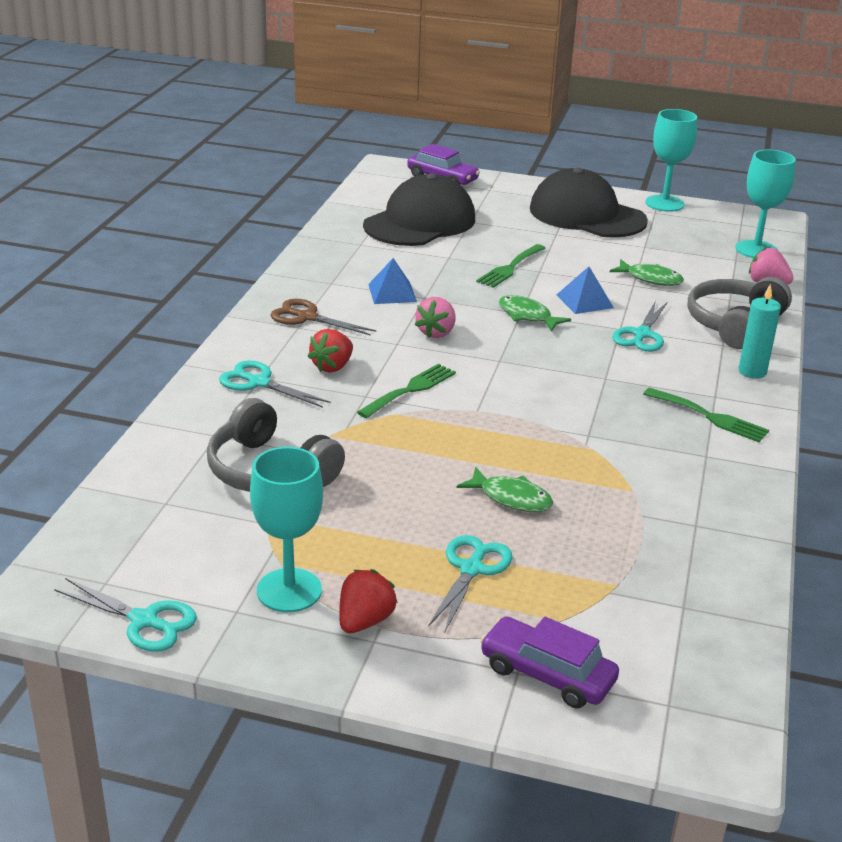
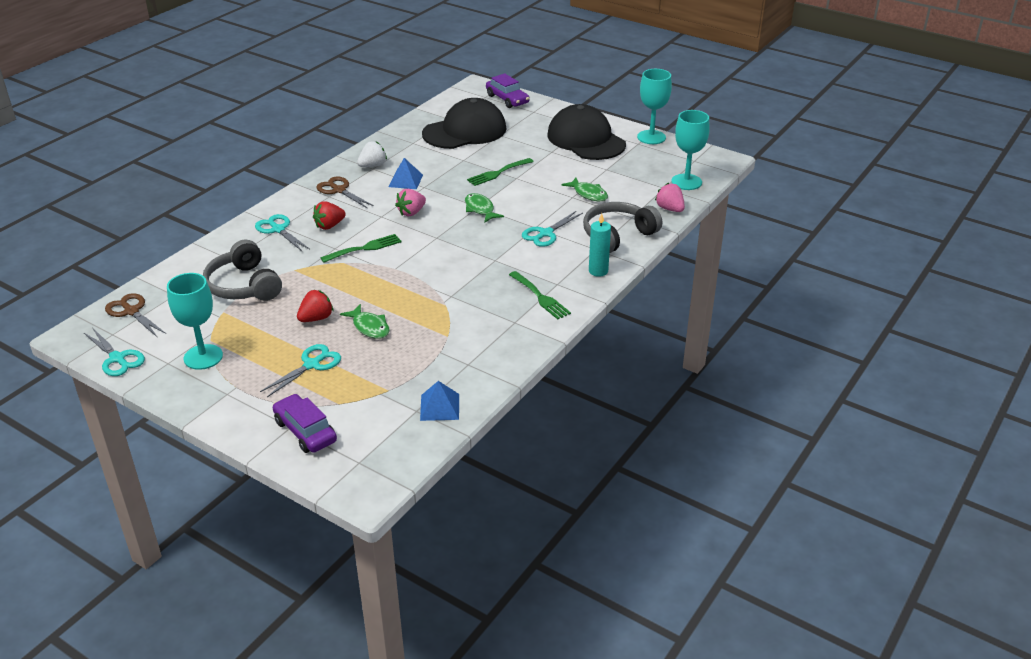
camera: 20 degrees right, 5 degrees up
red strawberry [339,569,398,633] -> red strawberry moved to [297,290,333,322]
blue pyramid [557,267,614,314] -> blue pyramid moved to [420,381,459,421]
none -> brown scissors [105,293,166,337]
none -> white strawberry [357,141,387,167]

